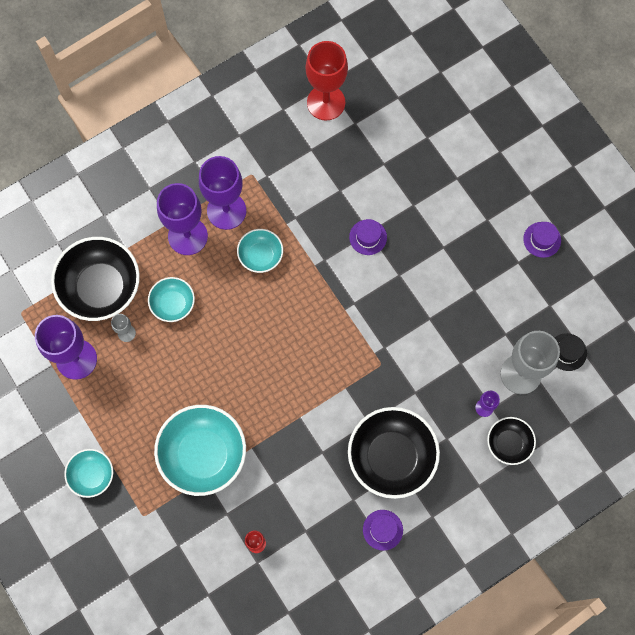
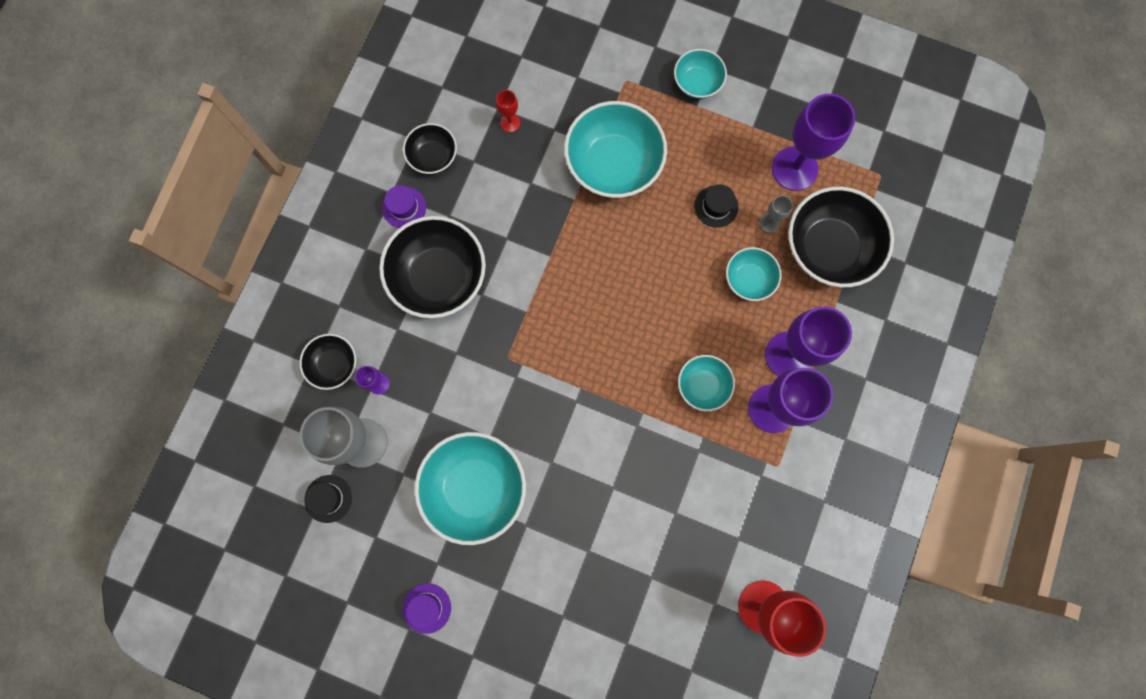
camera: 145 degrees right, 5 degrees up
purple hat [349,219,387,255] -> none
none -> black bowl [403,123,457,174]
none -> turquoise bowl [414,432,526,545]
none -> black hat [694,185,738,228]

